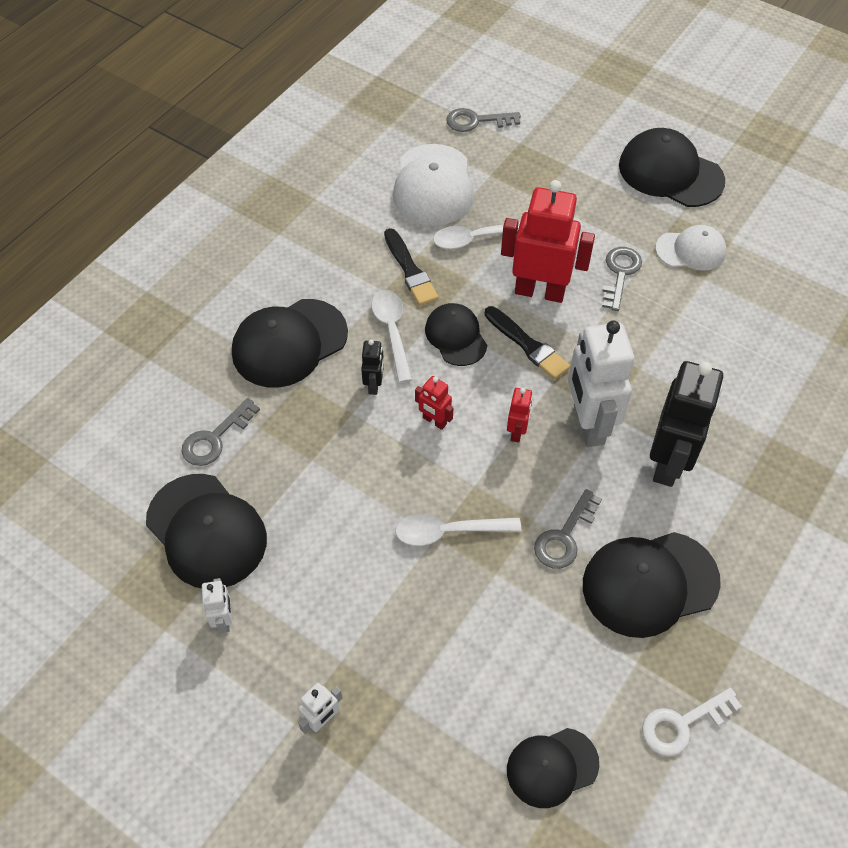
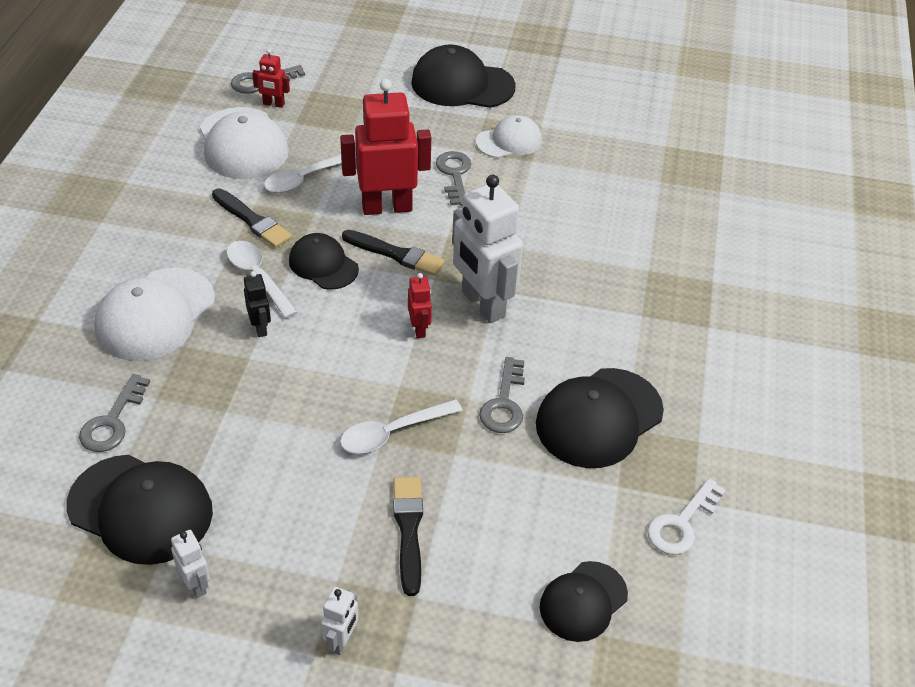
camera: 25 degrees left, 10 degrees down
black cap [232,299,348,388] -> white cap [94,268,215,361]
red robot [415,376,453,430] -> red robot moved to [252,49,290,108]
black robot [650,361,723,487] -> none
none -> black brush [393,477,423,596]

